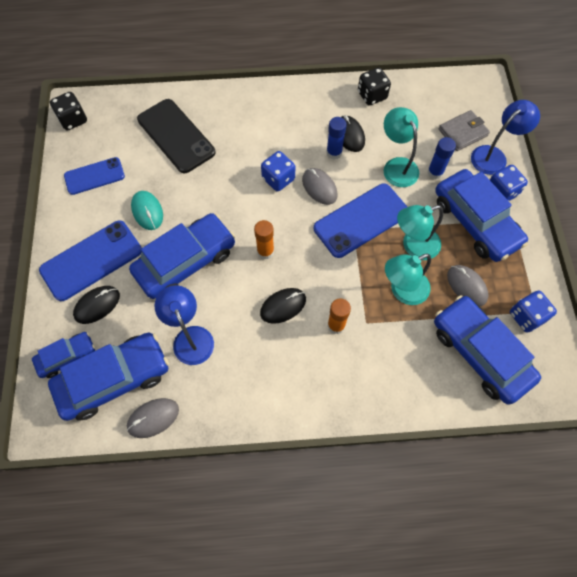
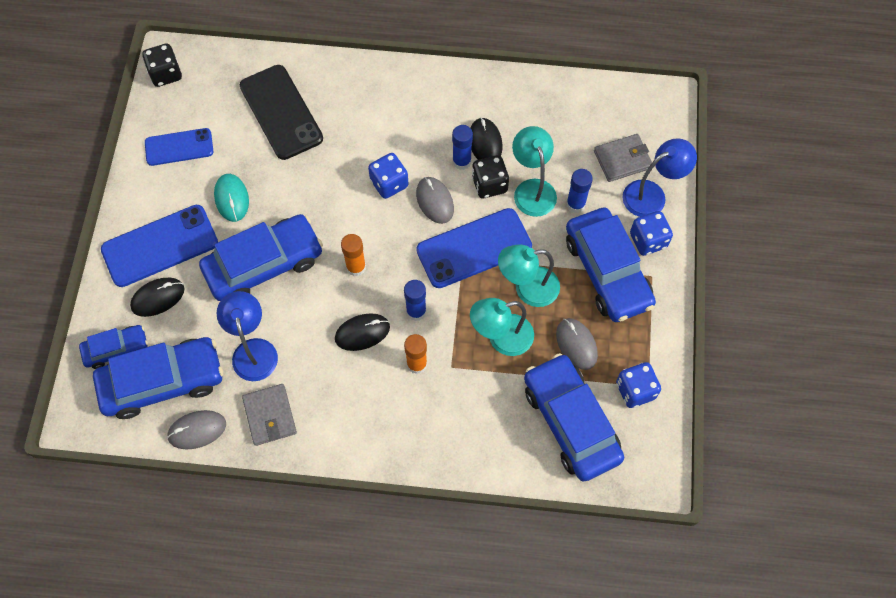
camera: 10 degrees right, 0 degrees up
black dice [358,68,391,105] -> black dice moved to [472,155,509,198]
none -> grey wallet [242,384,297,446]
none -> blue glue stick [404,280,426,321]

